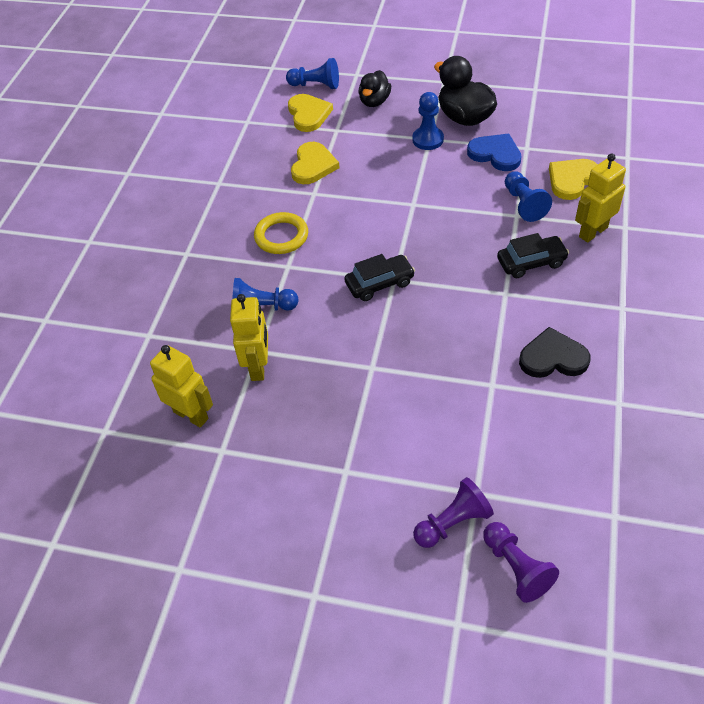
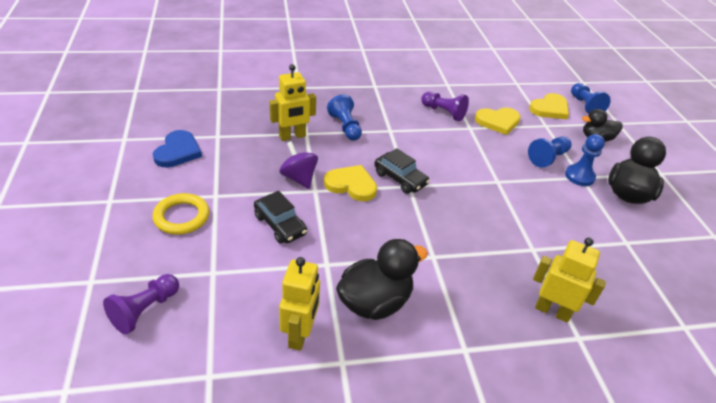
camera: 60 degrees right, 10 degrees down
yellow robot [150,345,213,428] -> yellow robot moved to [279,257,320,351]
yellow ring [254,212,308,254] -> yellow ring moved to [152,193,209,234]
purple pawn [413,477,494,548] -> purple pawn moved to [421,92,469,121]
blue heart [467,134,521,171] -> blue heart moved to [153,130,202,168]
black car [497,233,569,278] -> black car moved to [254,191,307,244]
blue pawn [505,171,552,222] -> blue pawn moved to [528,136,572,168]
black heart [519,327,591,378] -> black duck [336,239,428,320]
yellow heart [549,159,598,200] -> yellow heart moved to [324,165,377,201]
none -> purple spinning top [279,141,318,189]

